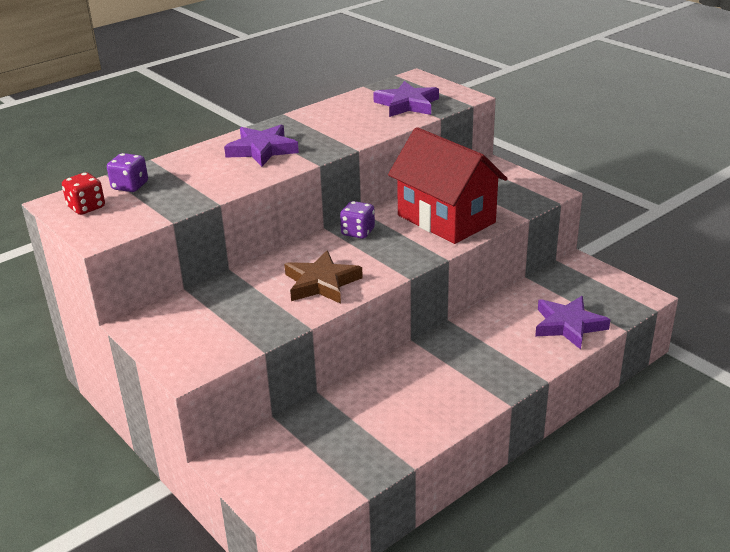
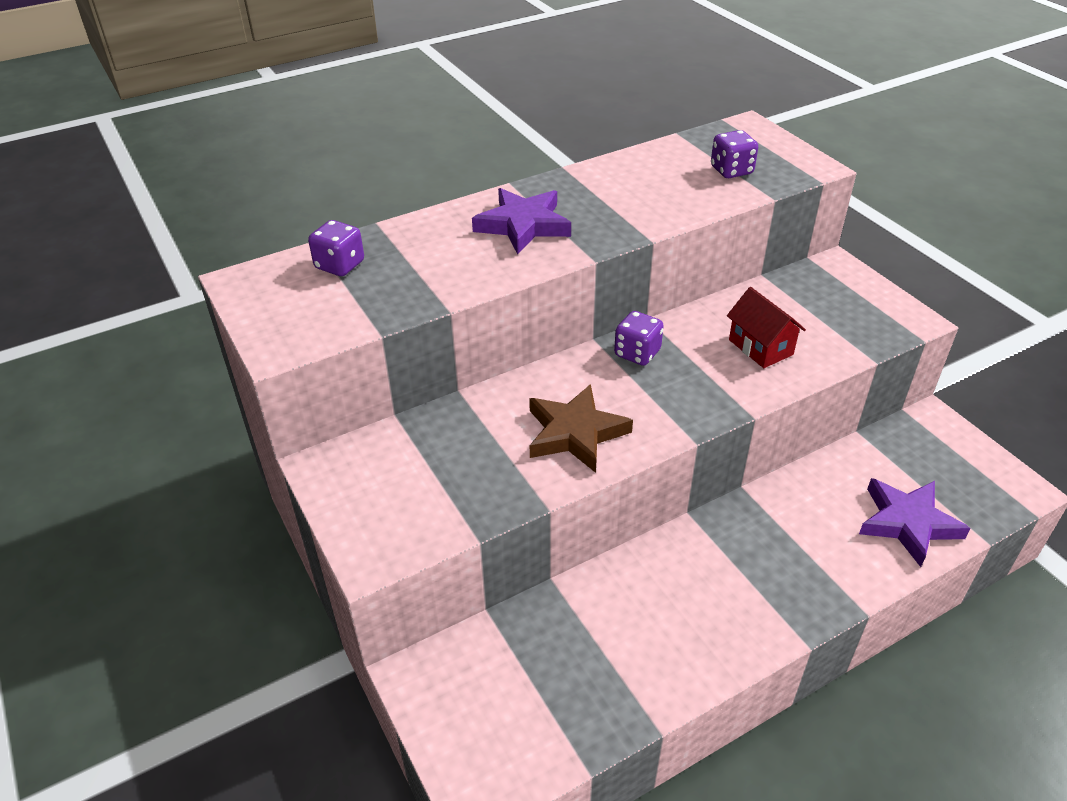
camera: 10 degrees right, 10 degrees up
red dice [62,172,105,215] -> none
purple star [373,81,439,117] -> purple dice [711,130,758,178]
red house [388,127,508,244] -> red house [727,287,806,368], size x0.48

